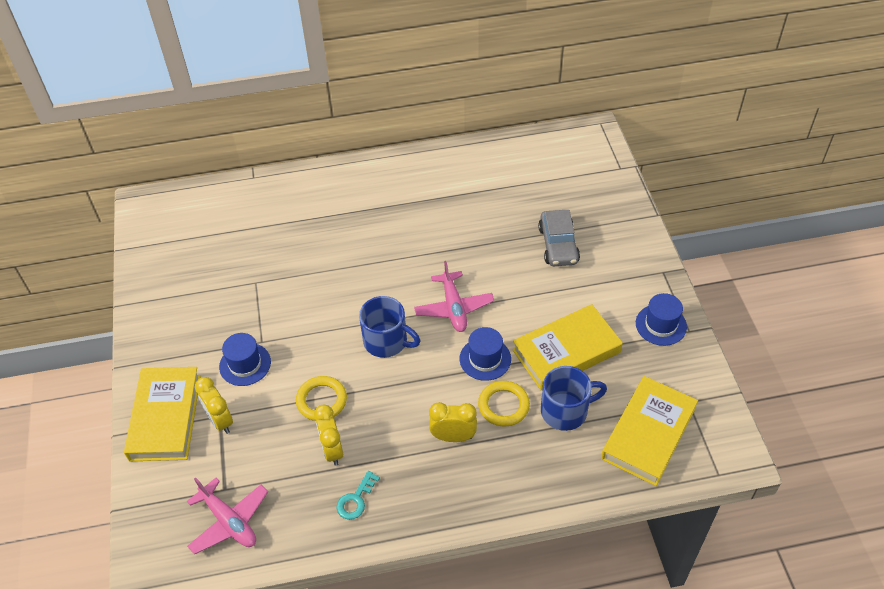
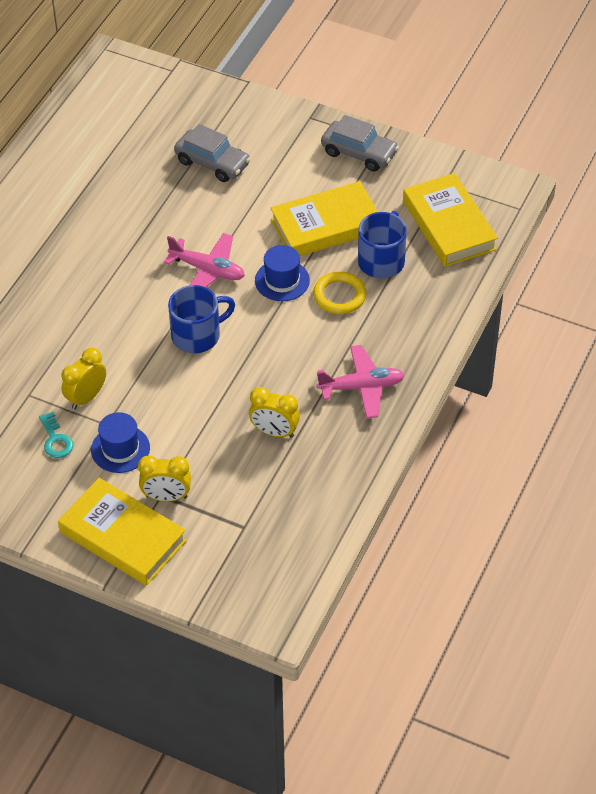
camera: 55 degrees left, 0 degrees up
pink plane [187,477,268,555] -> pink plane moved to [317,345,405,419]
yellow ring [296,376,347,421] -> none
turquoise key [336,471,380,520] -> turquoise key moved to [39,412,73,458]
yellow clock [429,402,477,442] -> yellow clock moved to [61,348,106,410]
yellow book [512,304,623,390] -> yellow book turned 60 degrees clockwise [270,181,378,256]
blue hat [636,293,687,346] -> grey car [321,115,399,172]

